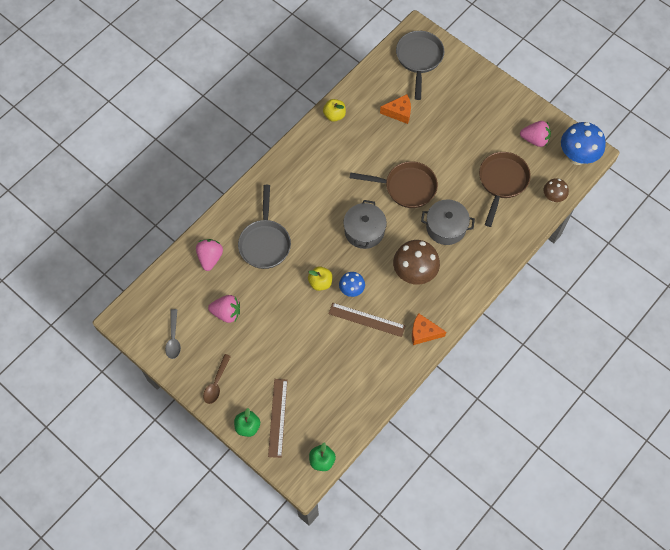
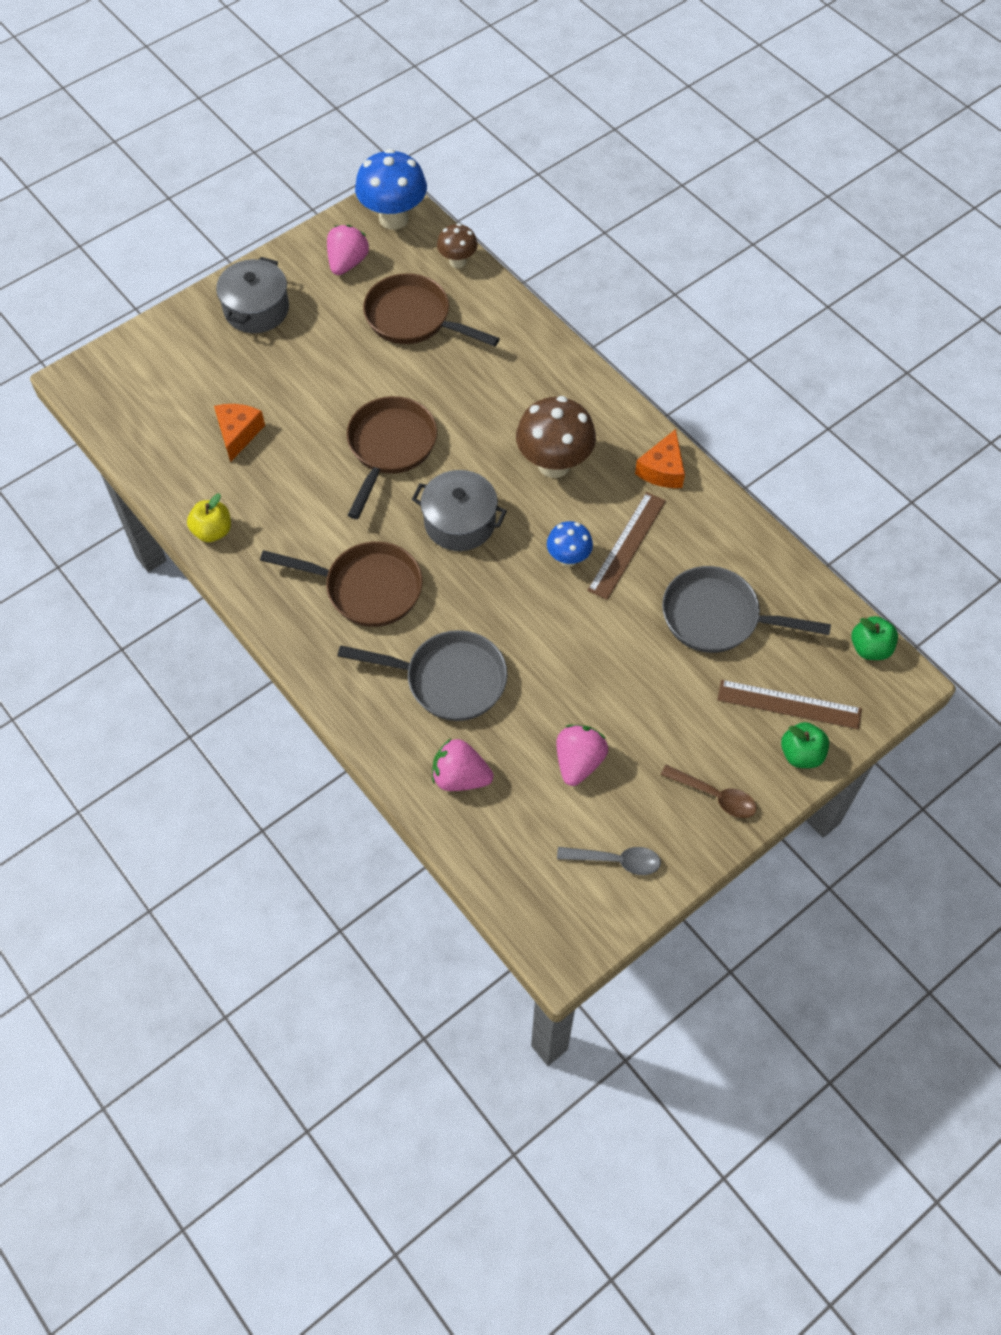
camera: 80 degrees left, 5 degrees down
yellow apple [308,266,333,291] -> none
grey pan [396,31,444,100] -> grey pan moved to [662,566,831,653]
grey pot [421,199,475,245] -> grey pot moved to [216,257,289,333]
none -> brown pan [260,541,423,627]

